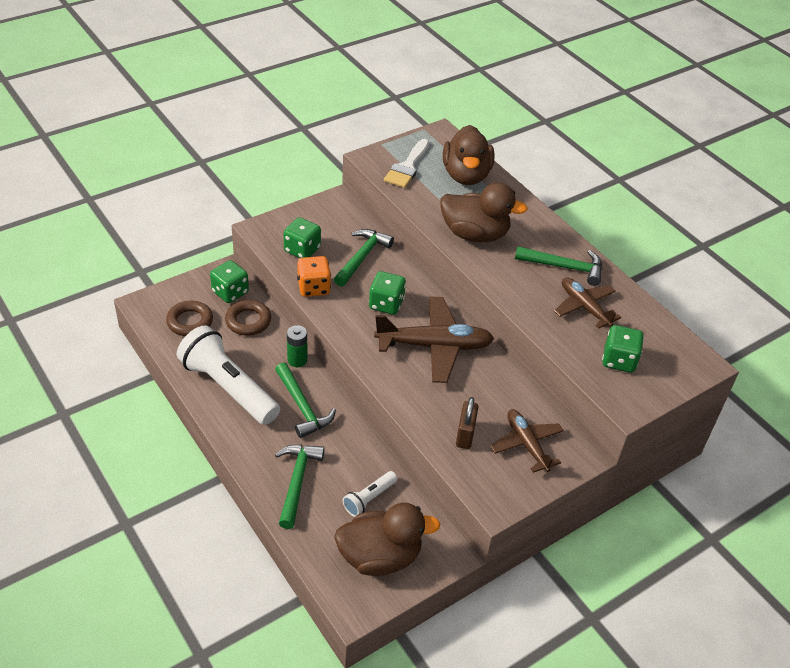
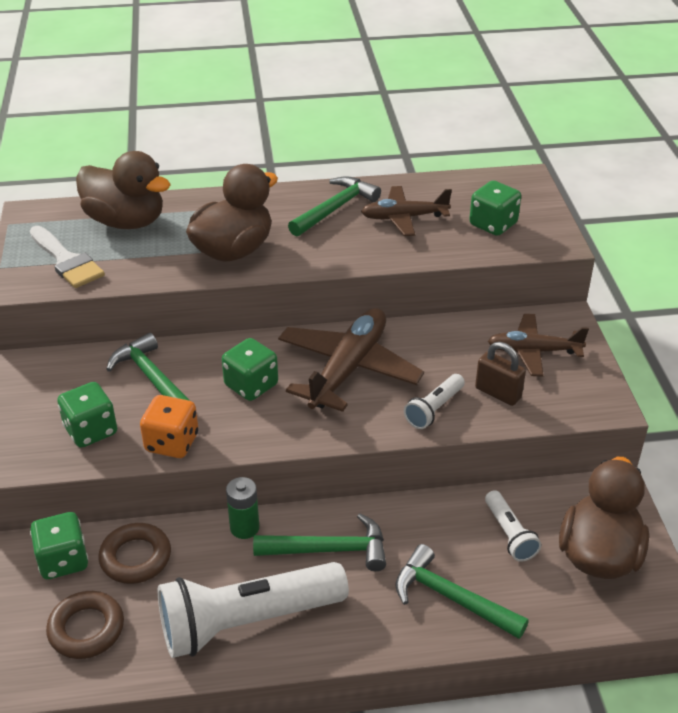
camera: 60 degrees left, 5 degrees down
none -> white flashlight [404,374,465,429]

